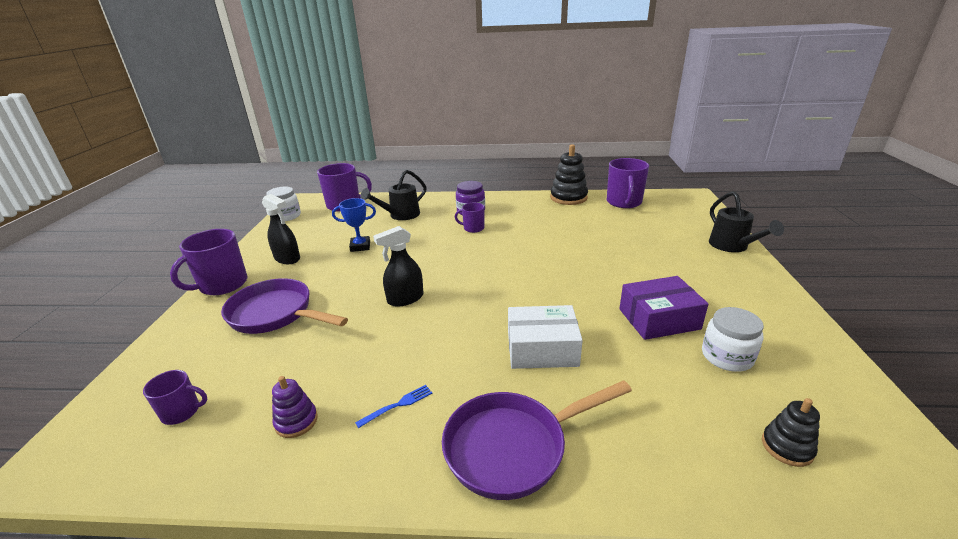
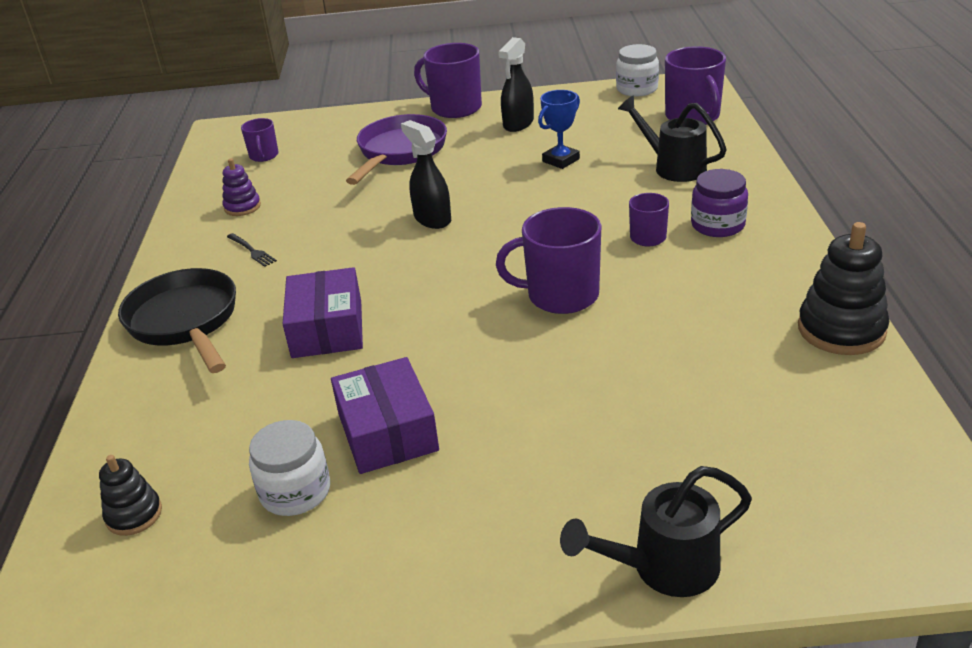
camera: 85 degrees right, 5 degrees up
blue trophy [332,198,376,252] -> blue trophy turned 60 degrees clockwise [538,90,580,169]
blue fork [355,385,432,428] -> black fork [227,233,277,267]
purple pan [442,380,632,500] -> black pan [118,268,236,373]
white box [508,305,583,369] -> purple box [282,267,363,358]
purple mug [607,158,649,208] -> purple mug moved to [496,207,602,314]

